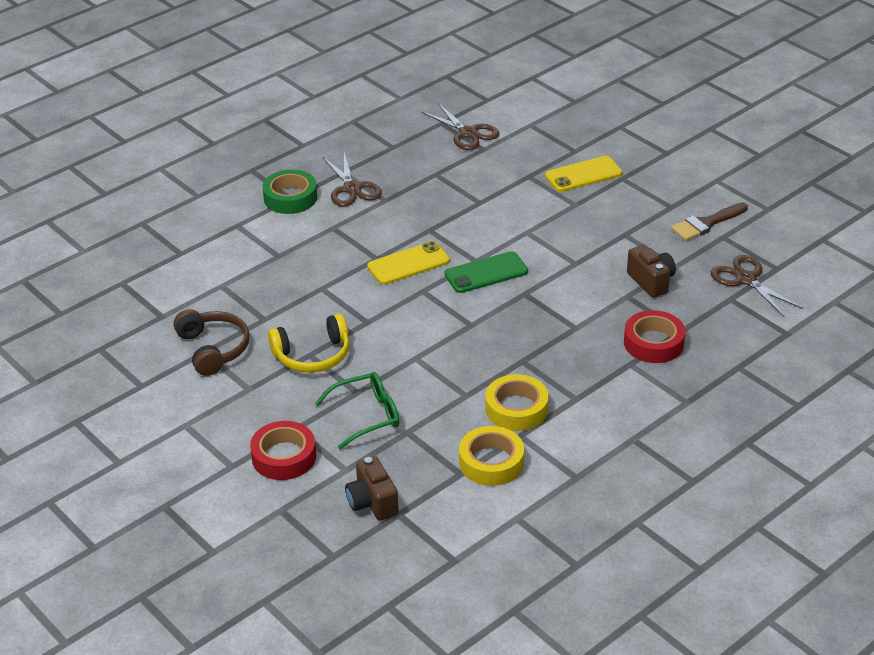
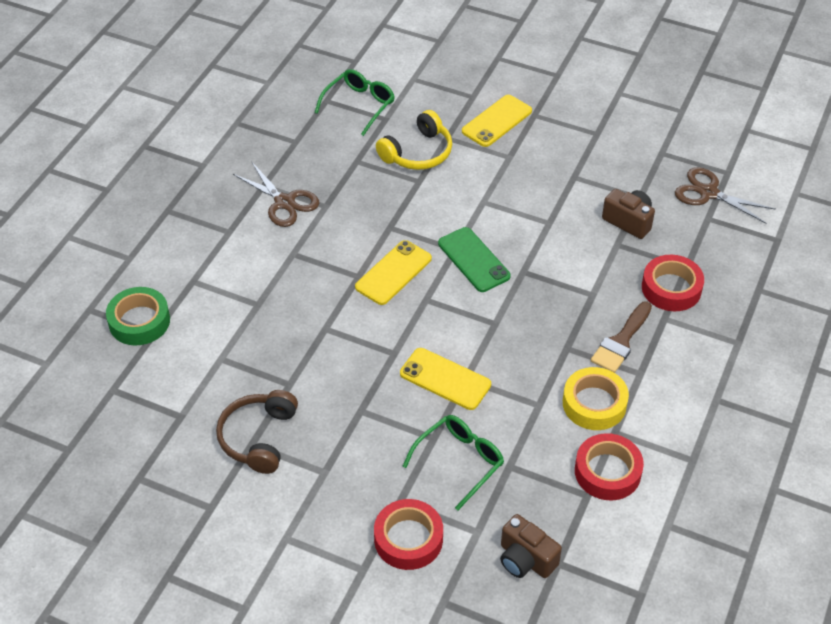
camera: 25 degrees left, 10 degrees up
brown headphones [174,309,250,376] -> brown headphones turned 120 degrees counterclockwise [216,390,298,474]
green tape [263,170,317,214] -> green tape moved to [106,287,170,346]
yellow headphones [268,314,350,373] -> yellow headphones moved to [376,110,452,170]
brown scissors [421,103,499,150] -> green glasses [314,69,395,136]
green phone [444,251,528,293] -> green phone turned 75 degrees counterclockwise [438,227,511,292]
yellow tape [459,426,524,486] -> red tape [575,433,644,500]
brown brush [671,202,748,241] -> brown brush moved to [591,301,652,373]
none -> yellow phone [400,348,491,410]

